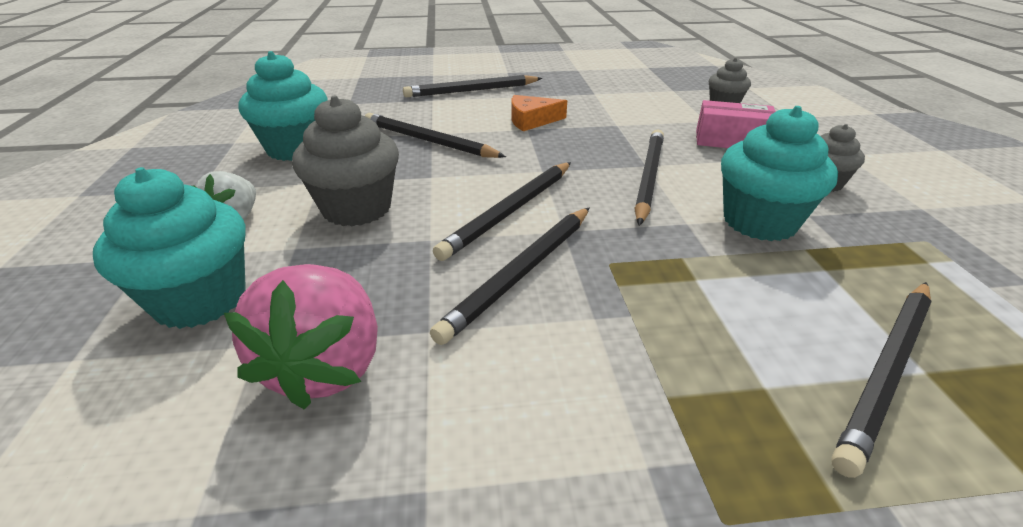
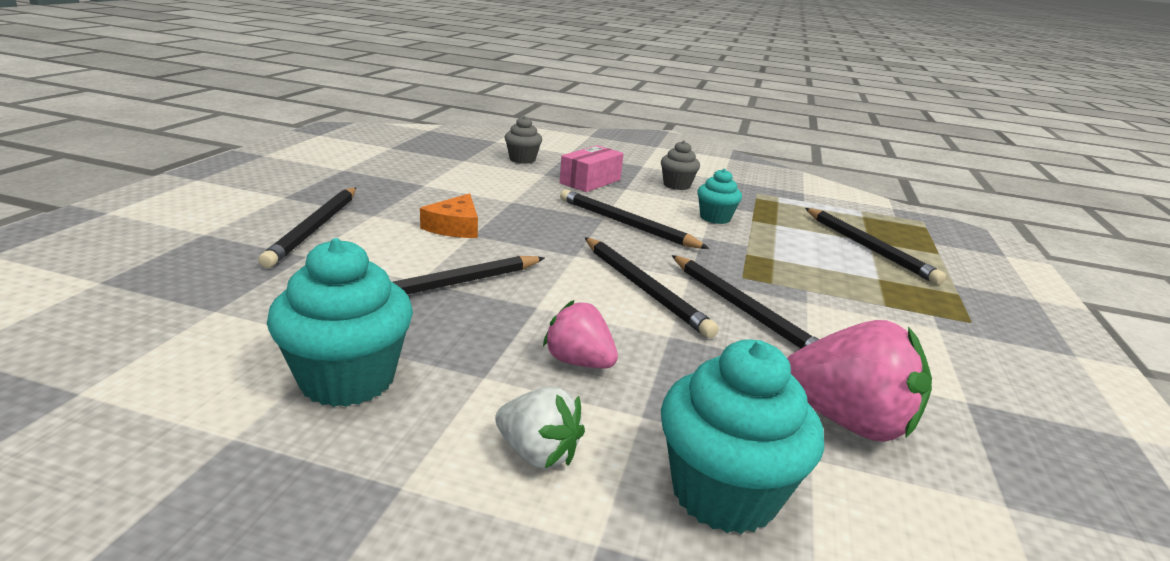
camera: 70 degrees left, 10 degrees down
grey cupcake [292,96,399,227] -> pink strawberry [543,300,618,368]
turquoise cupcake [721,106,838,241] -> turquoise cupcake [697,169,742,224], size x0.58

